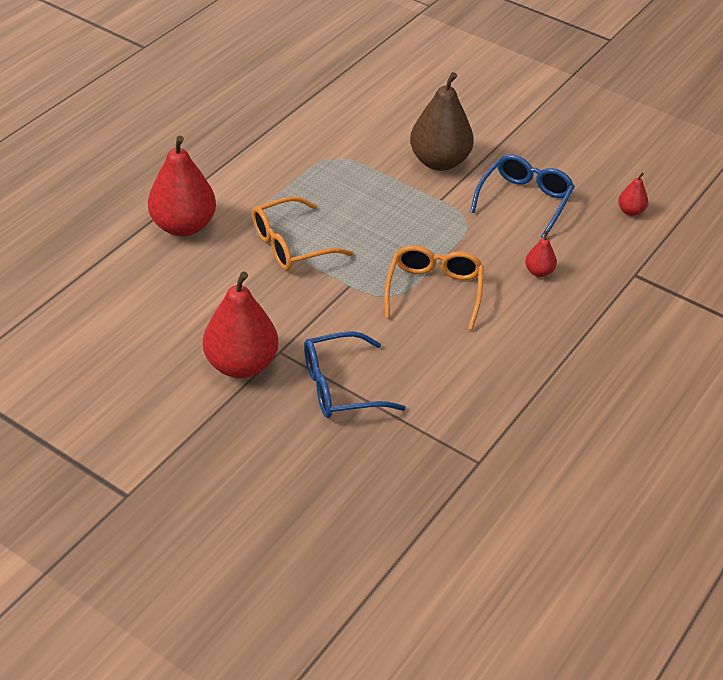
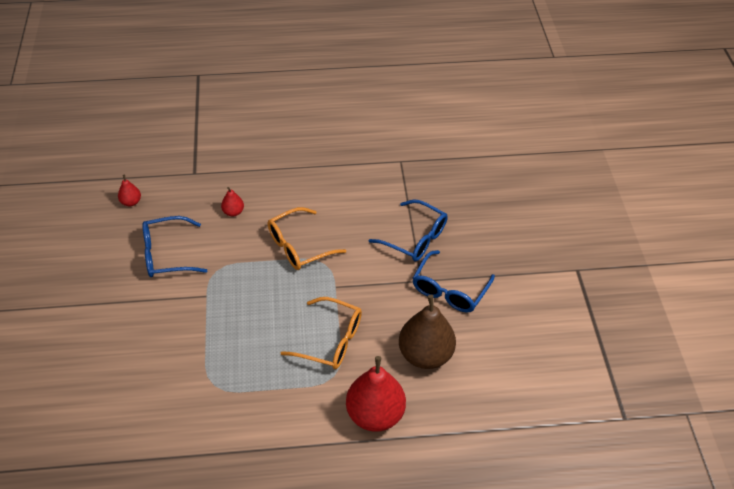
camera: 130 degrees left, 5 degrees up
red pear [203,272,279,378] -> blue glasses [413,250,495,312]
brown pear [410,72,474,171] -> brown pear moved to [399,295,456,369]

